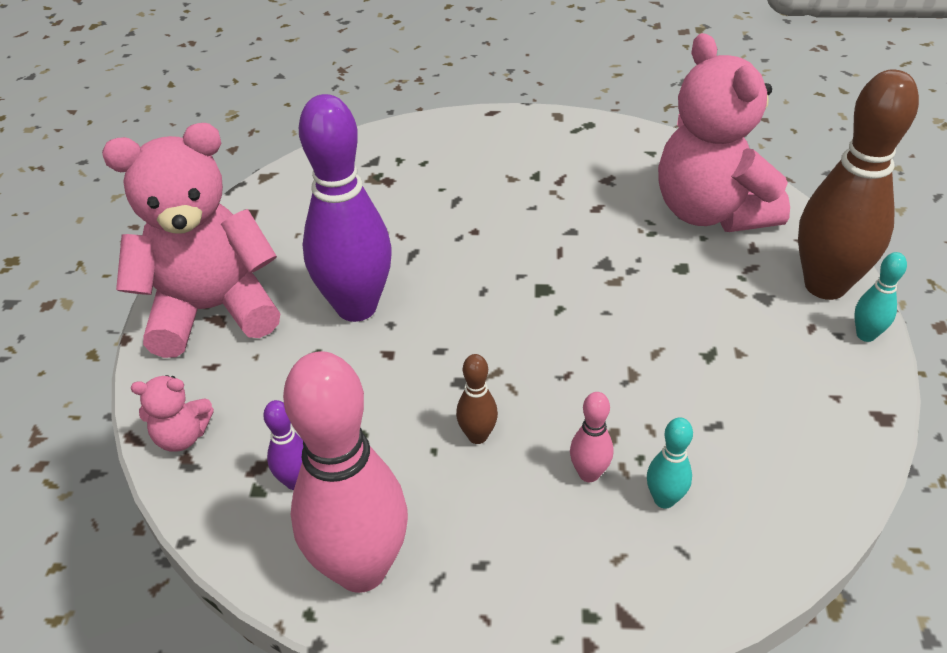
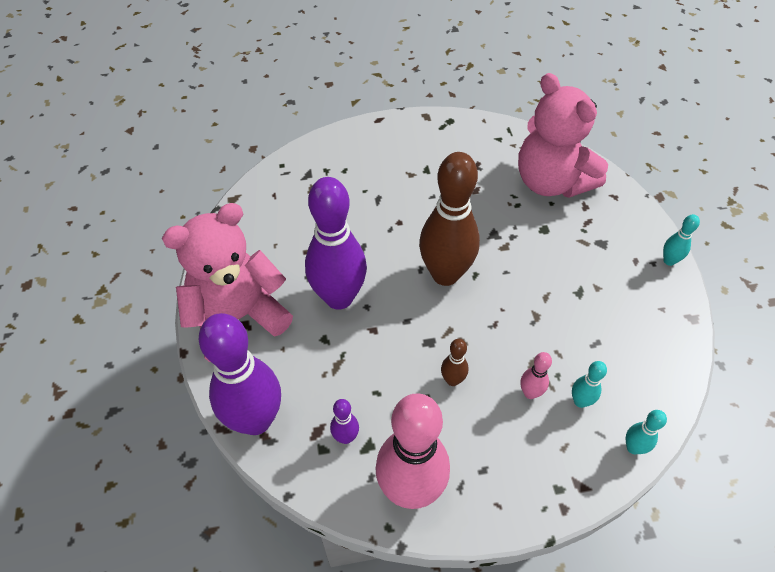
camera: 15 degrees left, 10 degrees up
pink teddy bear [131,375,214,452] -> purple bowling pin [199,313,281,435]
brown bowling pin [798,69,919,300] -> brown bowling pin moved to [419,152,480,286]
none -> turquoise bowling pin [626,410,667,454]

